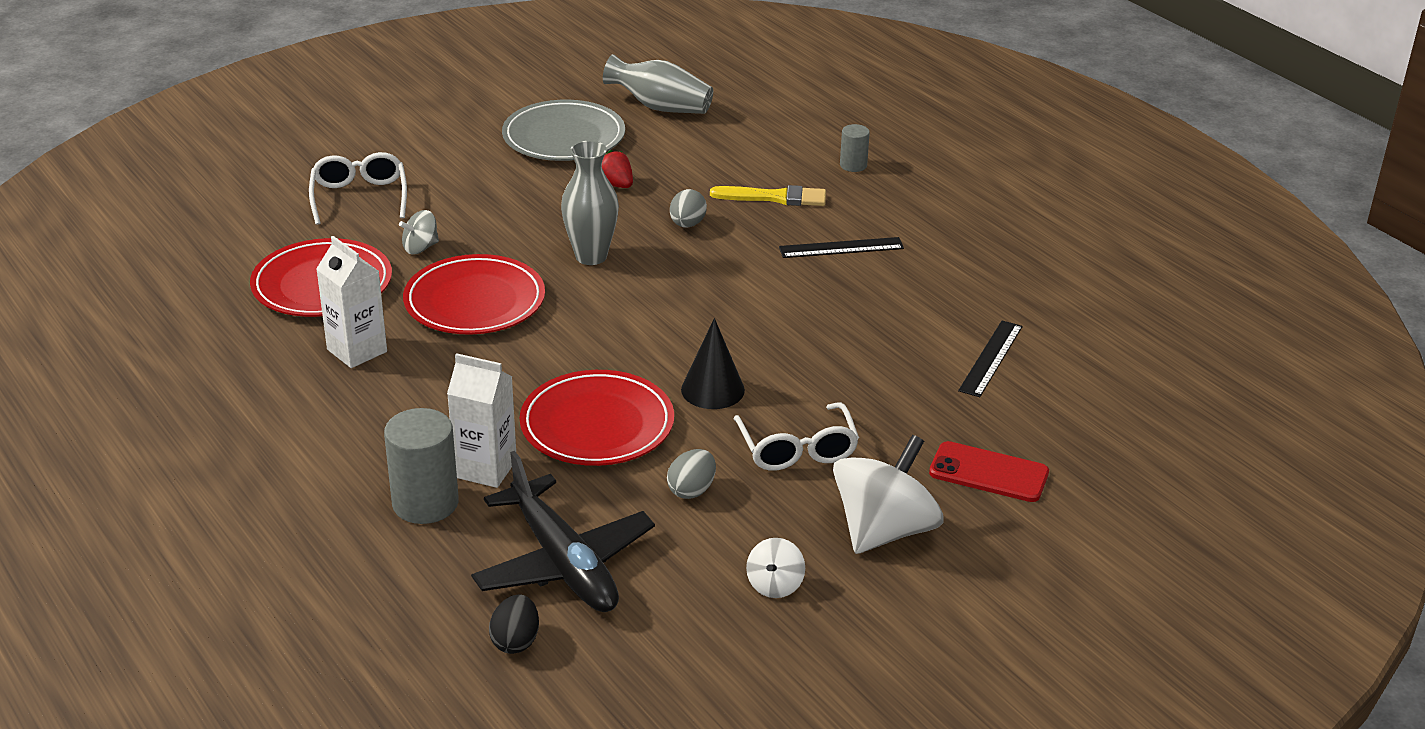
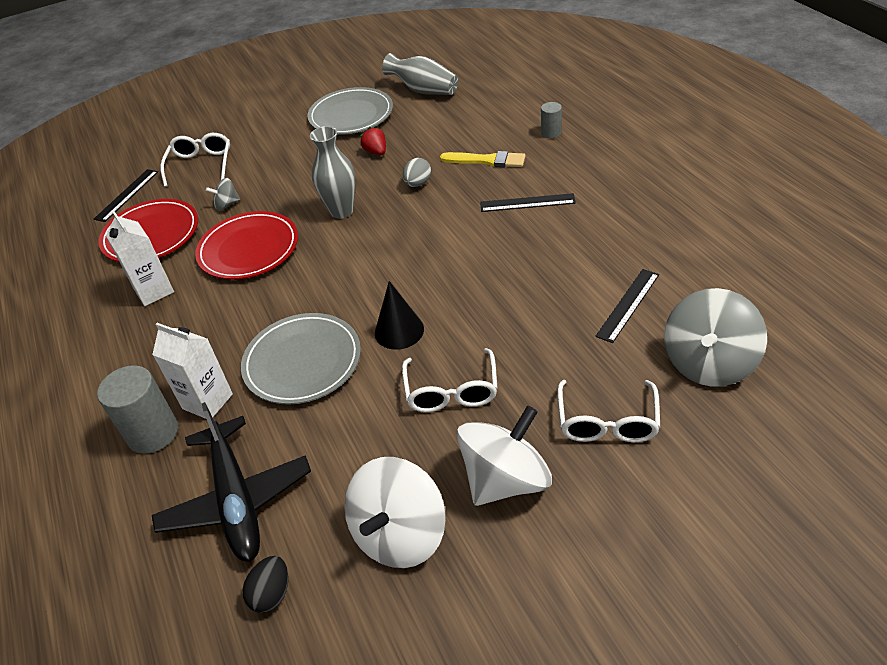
camera: 15 degrees right, 10 degrees up
black egg [489,594,539,654] -> black egg moved to [243,556,288,613]
red plate [520,370,674,466] -> grey plate [241,313,361,405]
grey egg [667,449,716,499] -> none
white spinning top [746,538,805,598] -> white spinning top [344,457,446,568], size x2.12
red phone [929,441,1049,502] -> white glasses [557,380,660,442]
none -> black ruler [94,169,158,222]
none -> grey spinning top [664,288,767,386]

